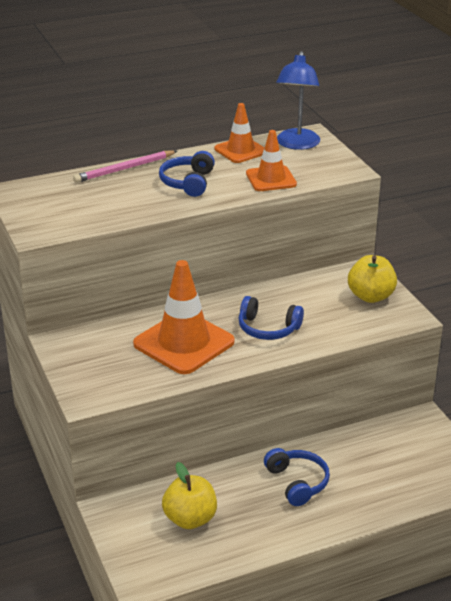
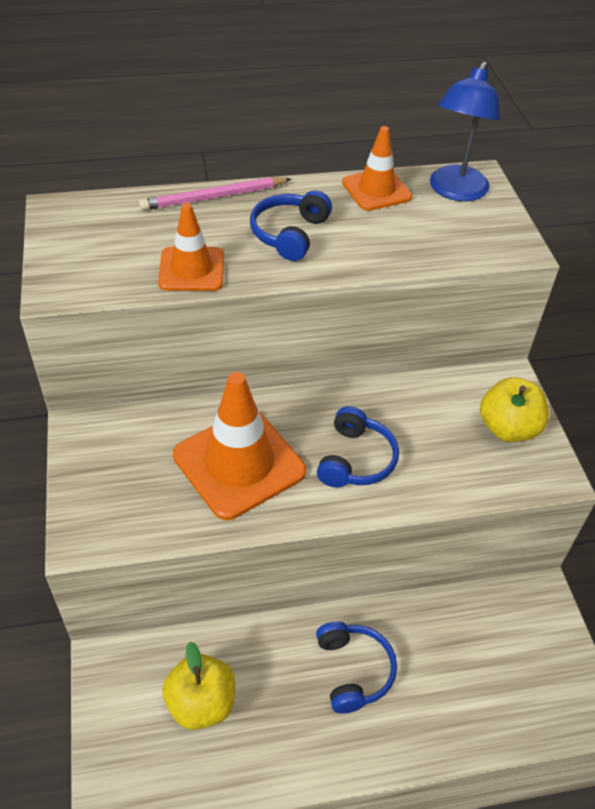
camera: 10 degrees right, 15 degrees up
blue headphones [239,296,304,340] -> blue headphones turned 105 degrees counterclockwise [317,406,399,488]
orange traffic cone [246,130,297,191] -> orange traffic cone moved to [158,203,224,291]

